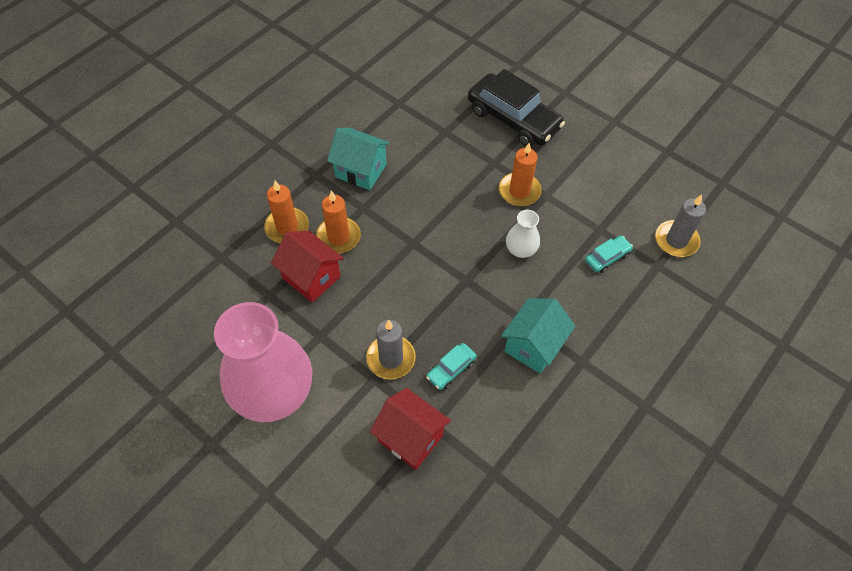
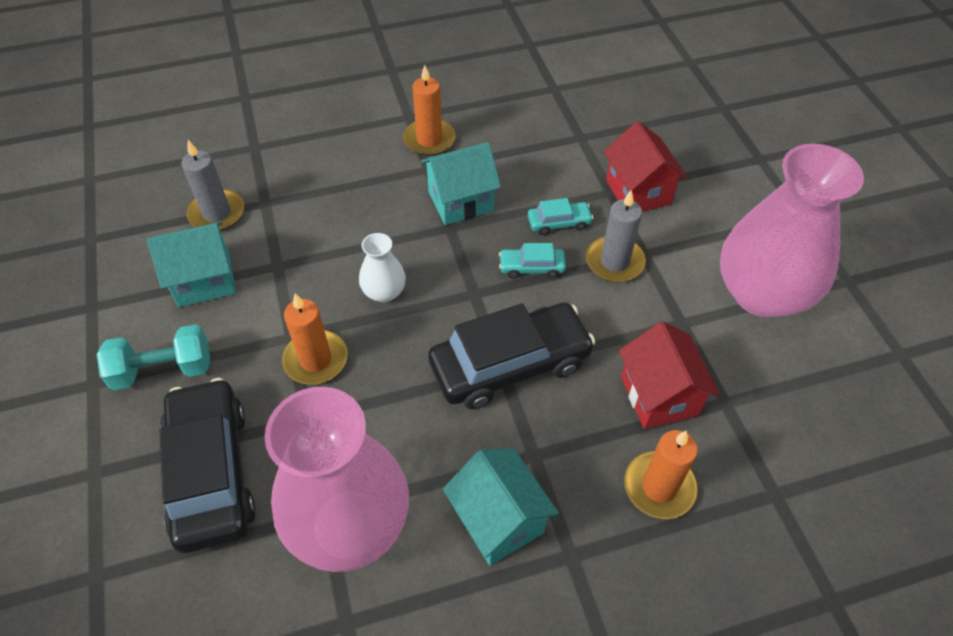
camera: 145 degrees left, 5 degrees down
orange candle [316,191,361,253] -> orange candle moved to [403,65,456,156]
turquoise car [585,236,633,273] -> turquoise car moved to [499,243,566,279]
none -> turquoise dumbbell [97,324,211,390]
none -> turquoise house [147,222,236,307]
none -> pink vase [264,387,409,572]
none -> black car [428,302,596,409]

